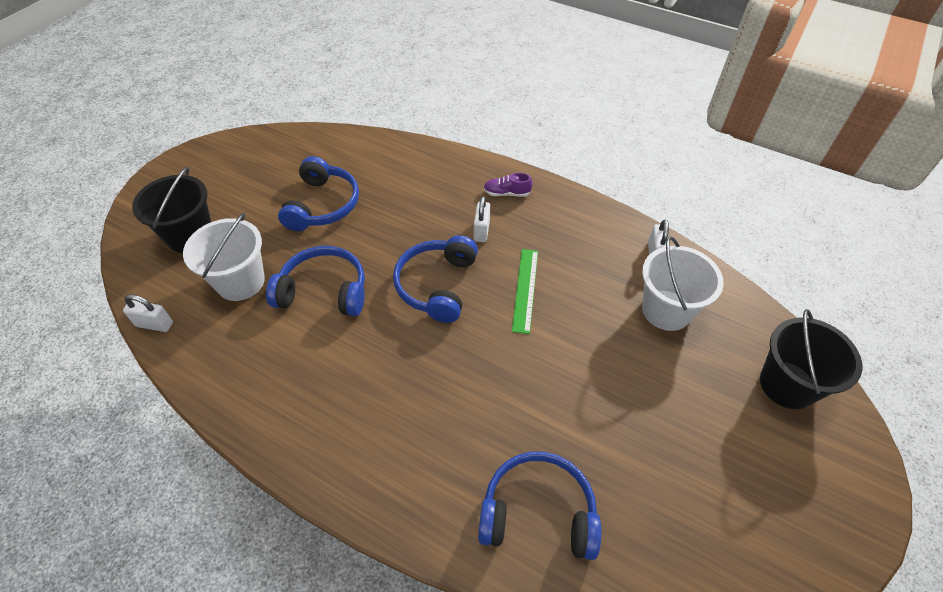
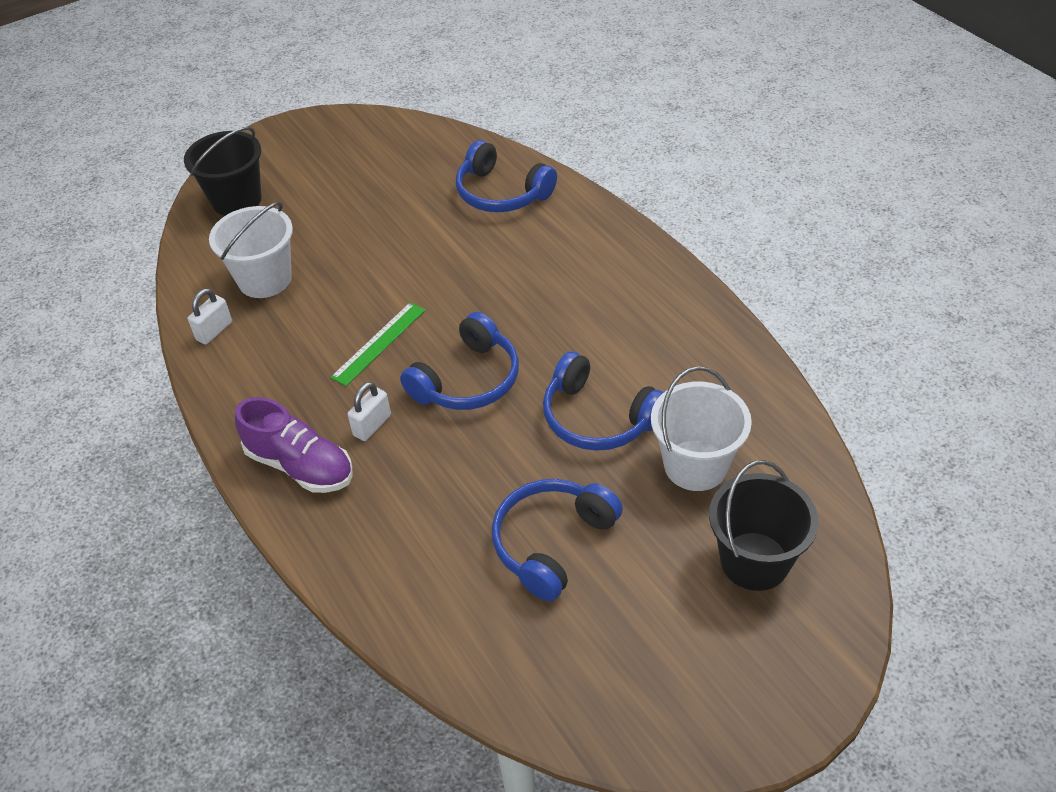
camera: 150 degrees left, 5 degrees down
white padlock [123,294,173,332] -> none
purple shoe [484,173,532,197] -> purple shoe [235,397,353,493], size x1.87

